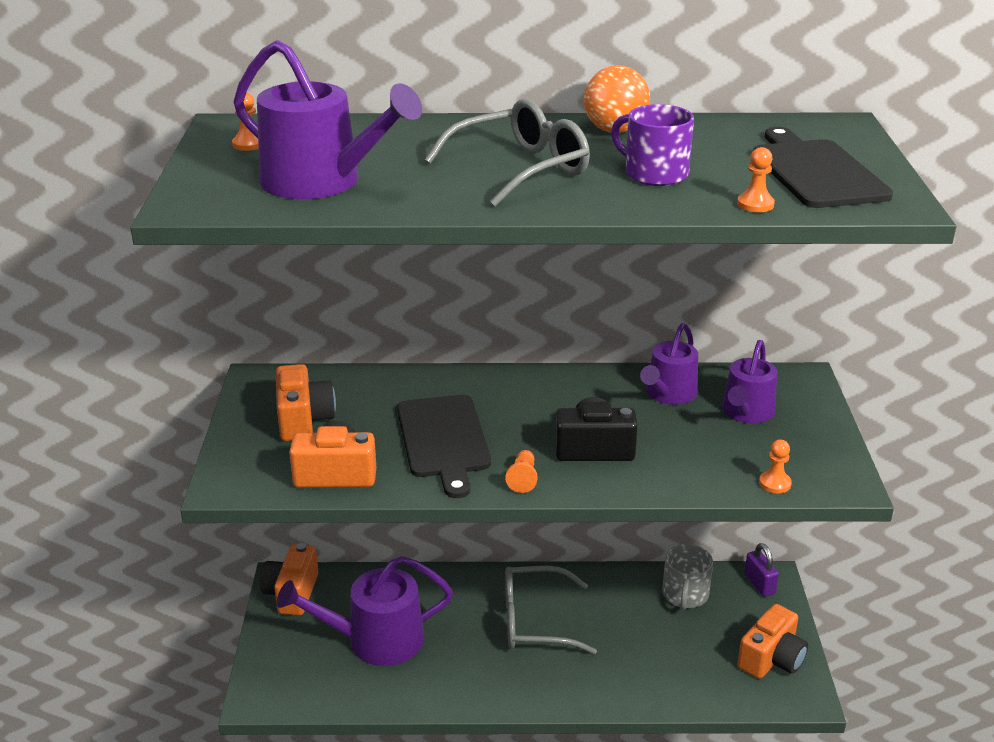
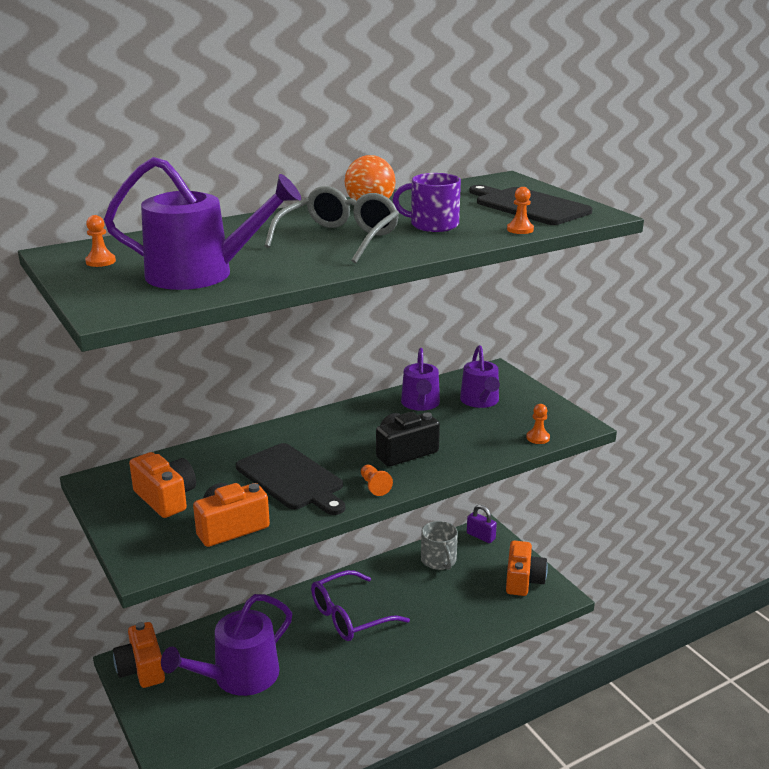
camera: 30 degrees left, 5 degrees down
grey glasses [505,566,597,654] -> purple glasses [311,570,410,641]

